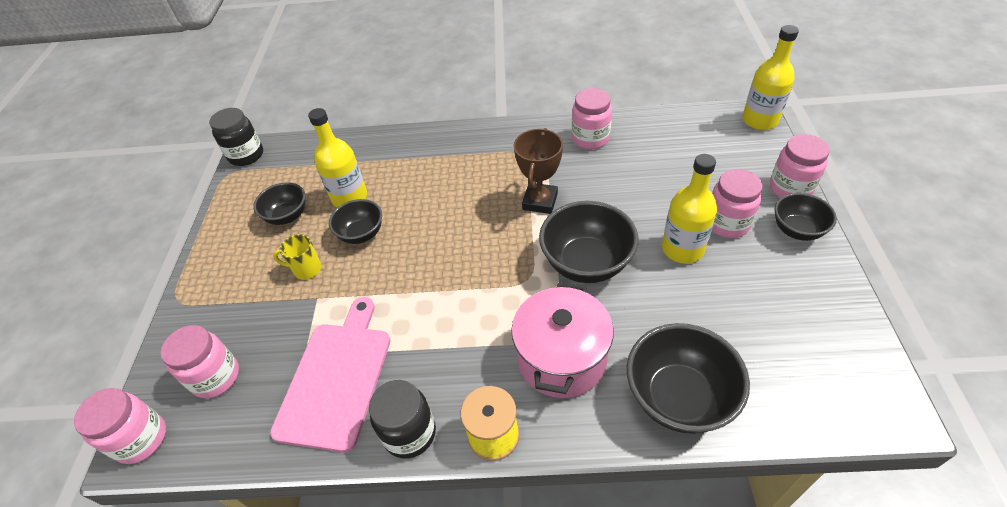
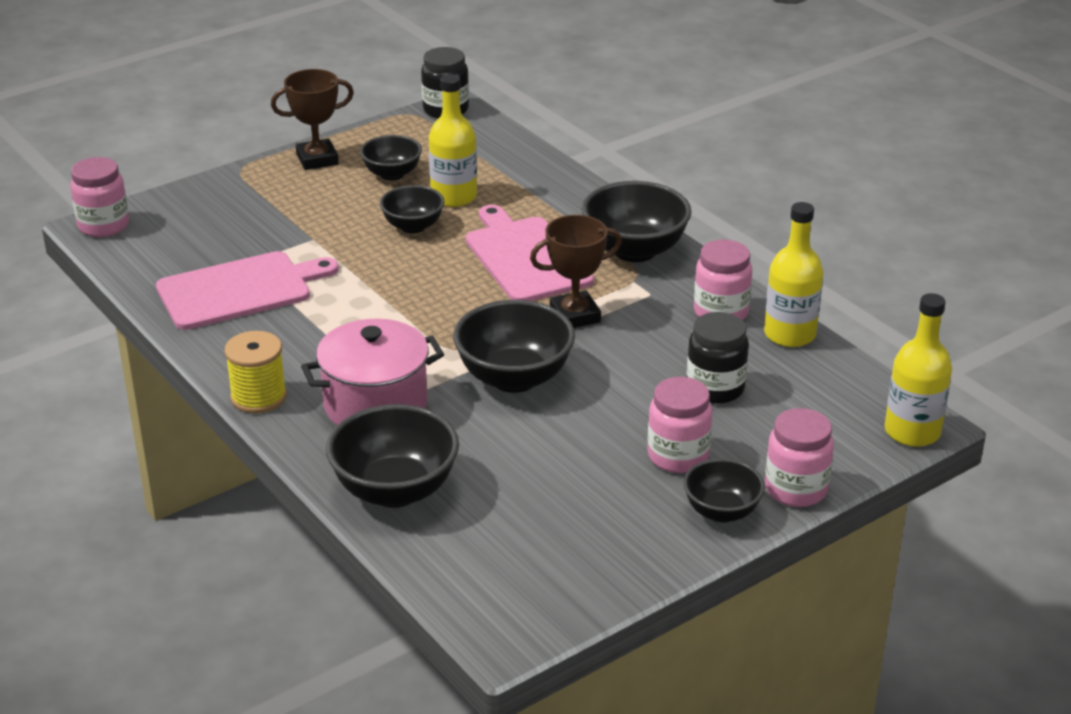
camera: 50 degrees right, 15 degrees down
pink jar [160,325,239,398] -> none
yellow mug [273,234,322,280] -> none
black jar [369,380,436,458] -> black jar moved to [687,312,749,404]
yellow bottle [662,154,717,264] -> yellow bottle moved to [764,202,823,347]
none -> brown trophy [271,69,354,170]
none -> pink cutting board [466,205,594,301]
none -> black bowl [582,181,692,262]

